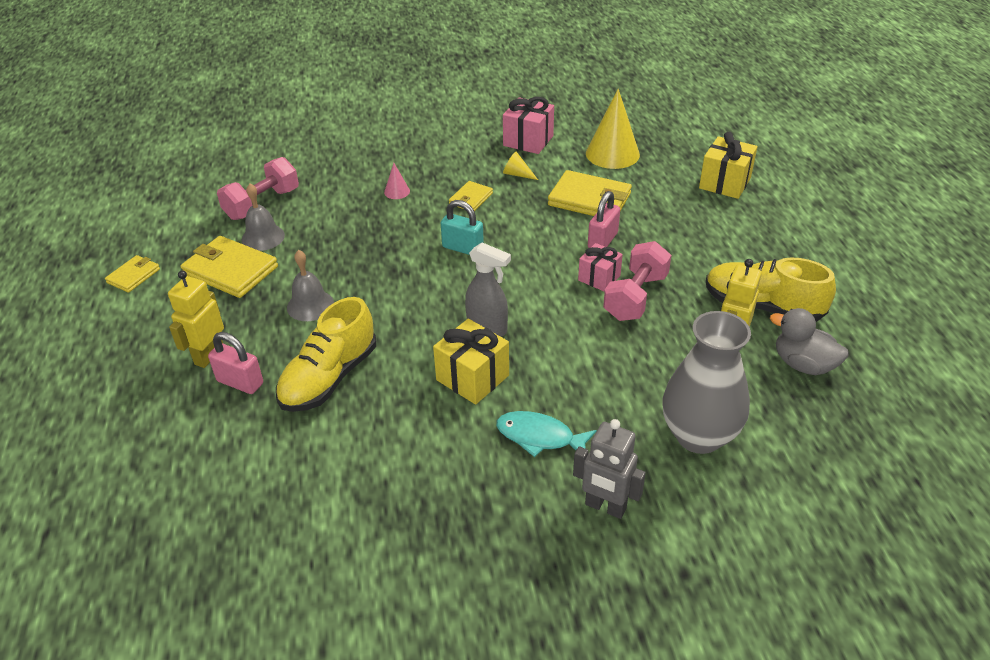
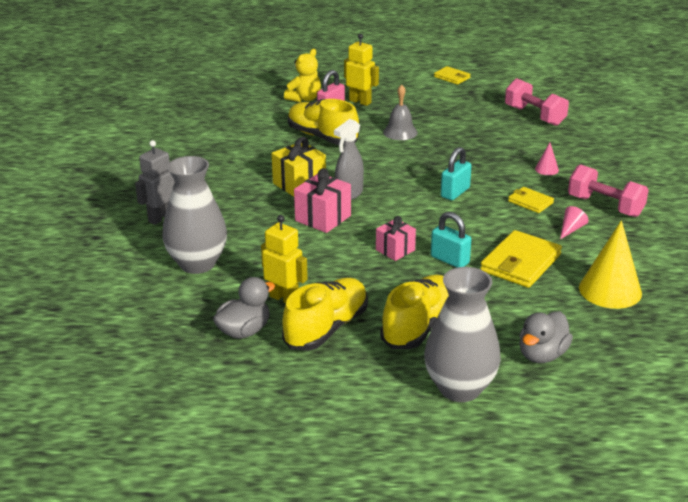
camera: 100 degrees right, 10 degrees down
yellow wallet [181,236,278,298] -> none
grey bell [242,184,285,251] -> none
turquoise fish [496,411,597,457] -> none
pink gift [503,97,554,154] -> pink gift moved to [294,168,351,233]
yellow cone [503,152,538,180] -> pink cone [560,206,589,239]
pink padlock [588,191,620,248] -> turquoise padlock [431,212,471,268]
pink dumbbell [603,241,672,321] -> pink dumbbell moved to [568,164,649,217]
yellow gift [699,132,757,199] -> grey duck [519,311,573,363]
none -> yellow teddy bear [284,49,321,102]
none -> yellow shoe [380,275,449,349]
none -> grey vase [424,267,501,402]

